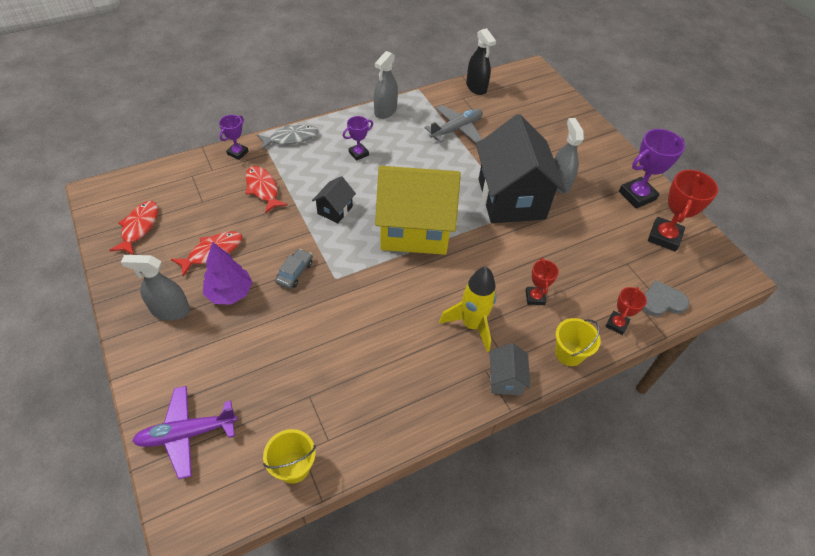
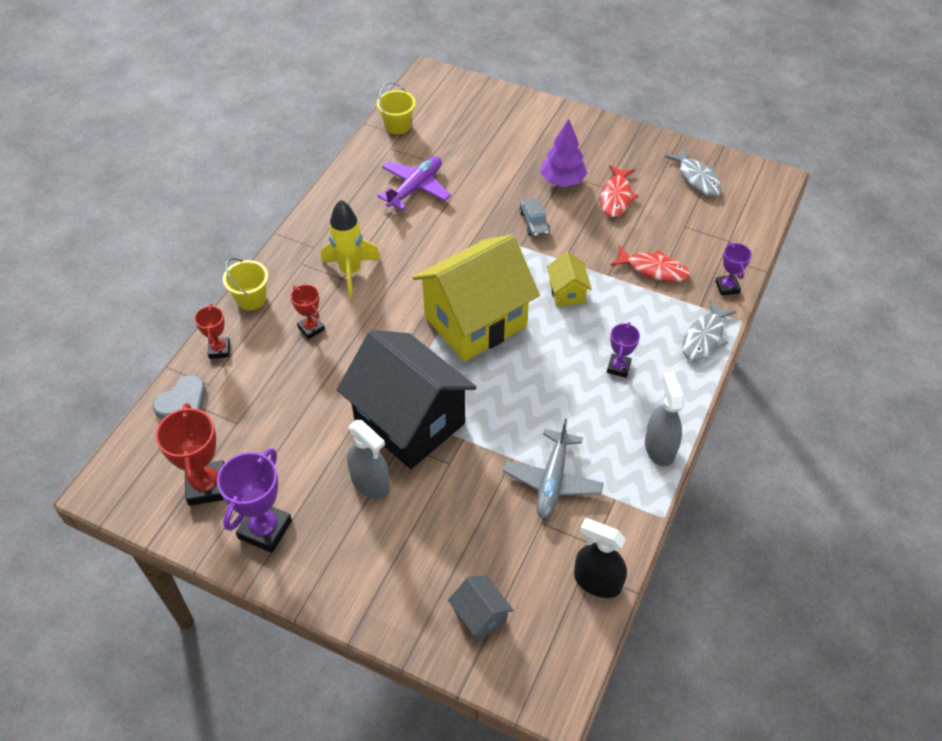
camera: 145 degrees right, 0 degrees up
red fish [109,201,158,255] -> grey fish [665,148,722,197]
grey spray bottle [121,255,190,321] -> none
purple plane [132,386,238,479] -> purple plane moved to [377,156,451,210]
black house [312,176,356,223] -> yellow house [547,252,592,307]
grey house [490,343,531,395] -> grey house moved to [448,575,513,642]

